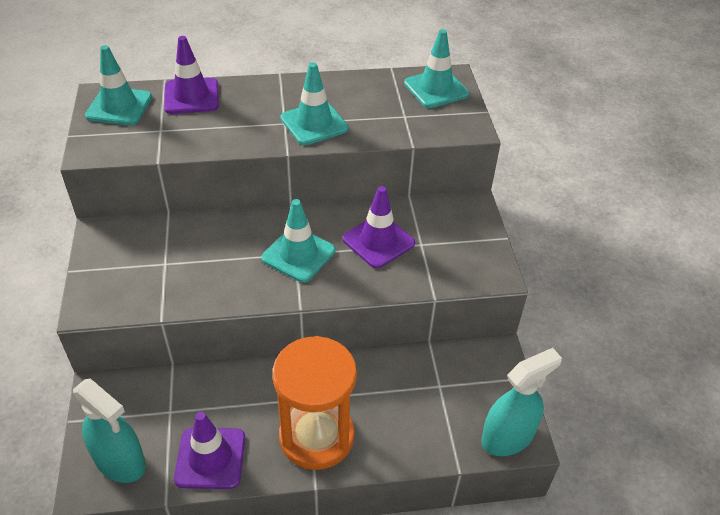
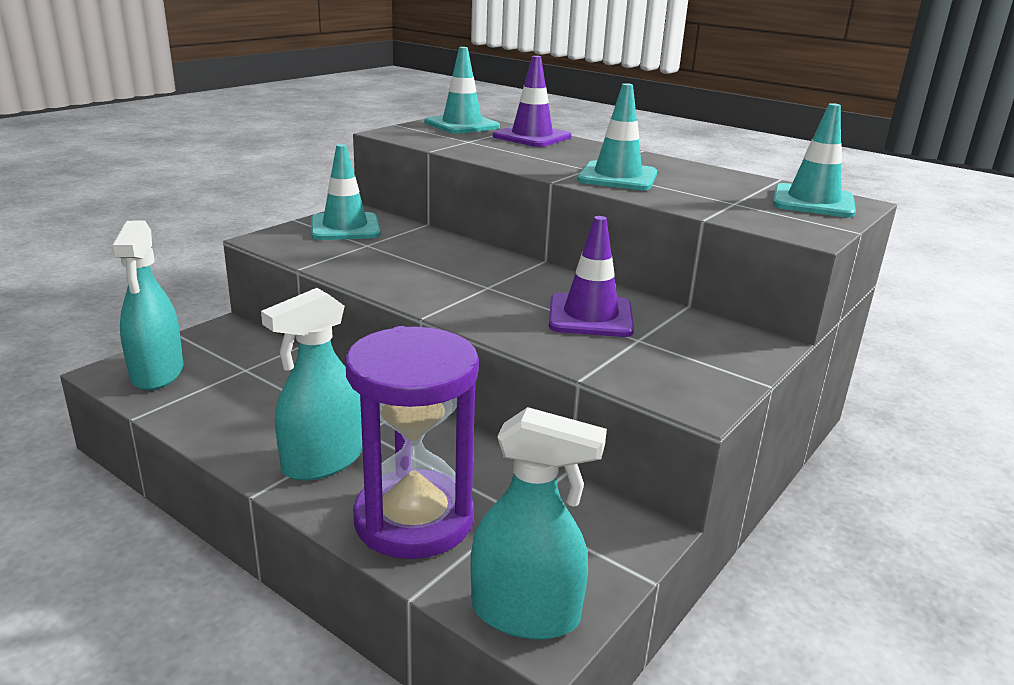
camera: 45 degrees right, 20 degrees down
purple traffic cone [174,412,245,489] -> none
turquoise traffic cone [262,199,335,282] -> turquoise traffic cone moved to [311,144,380,240]
orange hourglass [273,336,357,470] -> turquoise spray bottle [261,288,363,481]
none -> purple hourglass [345,326,479,559]

